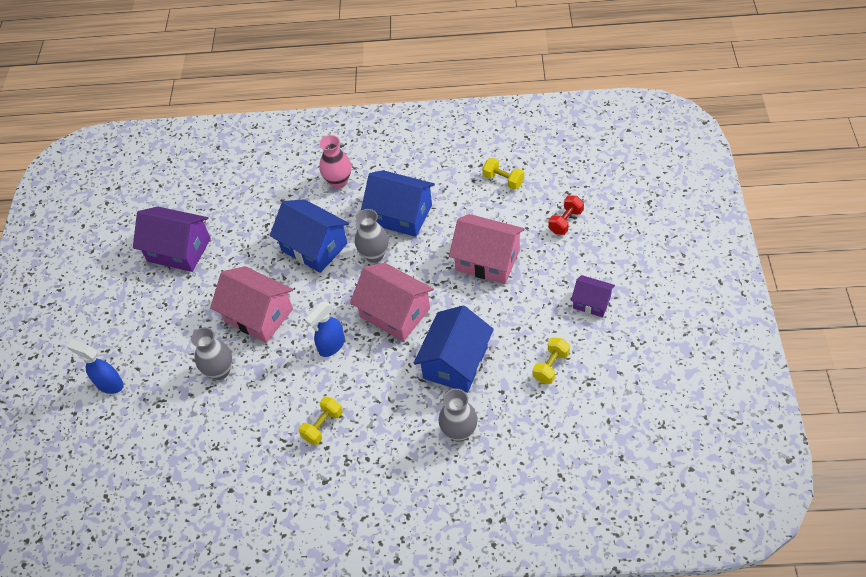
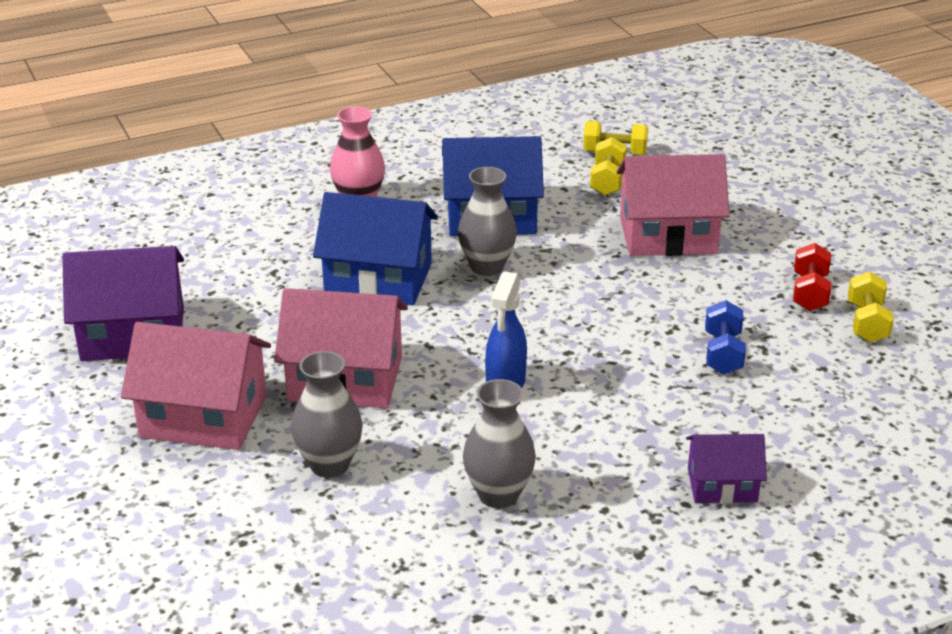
camera: 30 degrees left, 20 degrees down
blue spray bottle [67,340,124,394] -> none
yellow dumbbell [299,397,343,445] -> yellow dumbbell moved to [590,137,627,196]
pink house [350,263,434,341] -> pink house moved to [121,322,271,450]
blue house [414,305,494,393] -> blue dumbbell [705,300,746,374]
grey vase [439,389,478,442] -> grey vase moved to [463,379,536,508]
red dumbbell [548,196,584,235] -> red dumbbell moved to [793,243,831,311]
purple house [571,275,615,317] -> purple house moved to [686,434,767,504]

